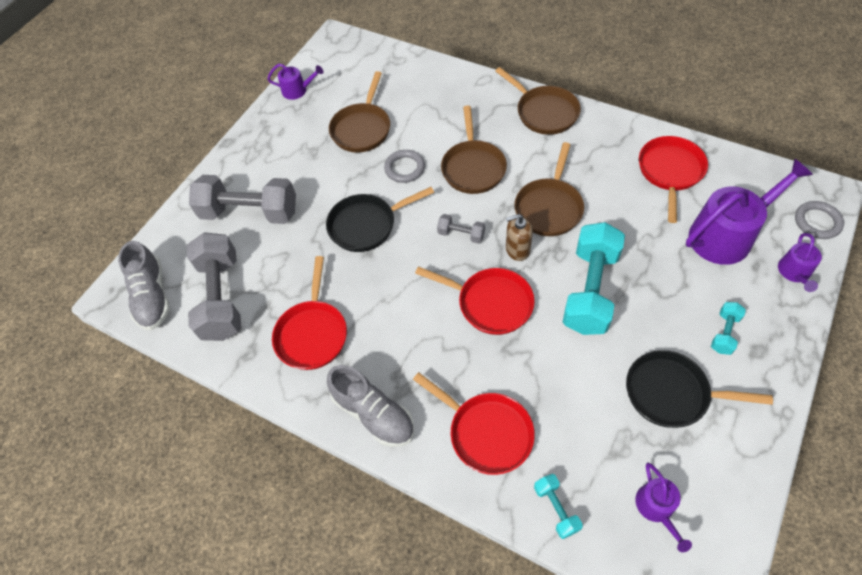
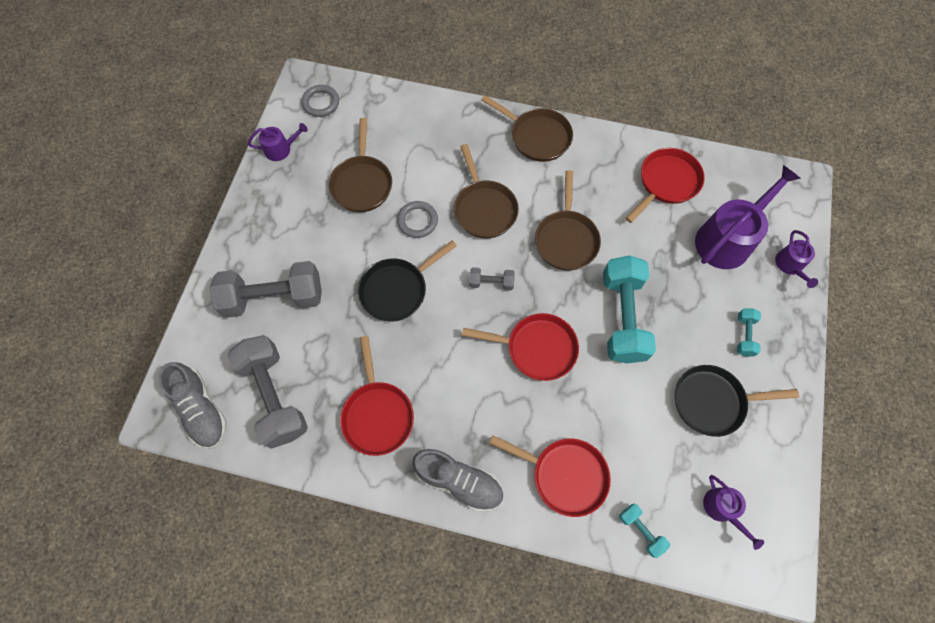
camera: 20 degrees left, 10 degrees up
brown soap dispenser [506,214,533,261] -> none
red pan [639,136,708,223] -> red pan turned 45 degrees clockwise [626,148,705,223]
grey ring [795,201,844,239] -> grey ring moved to [302,85,339,117]

